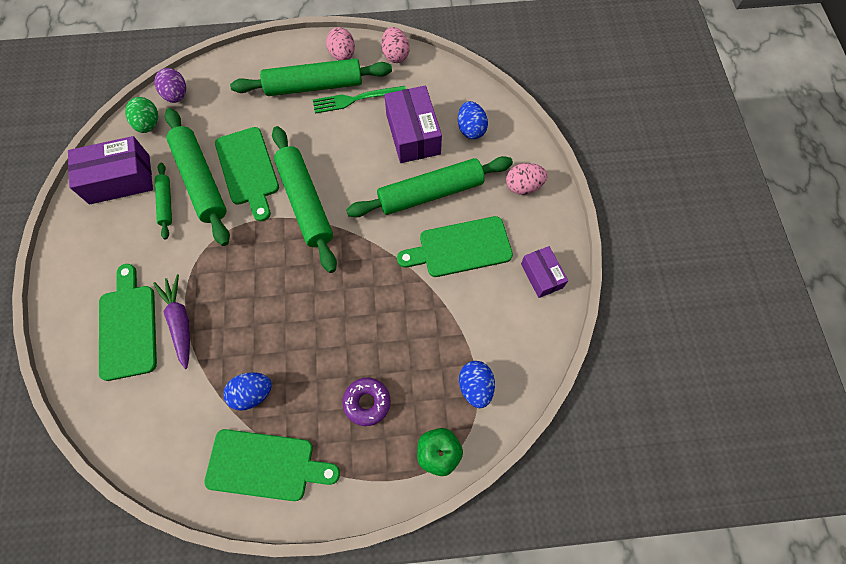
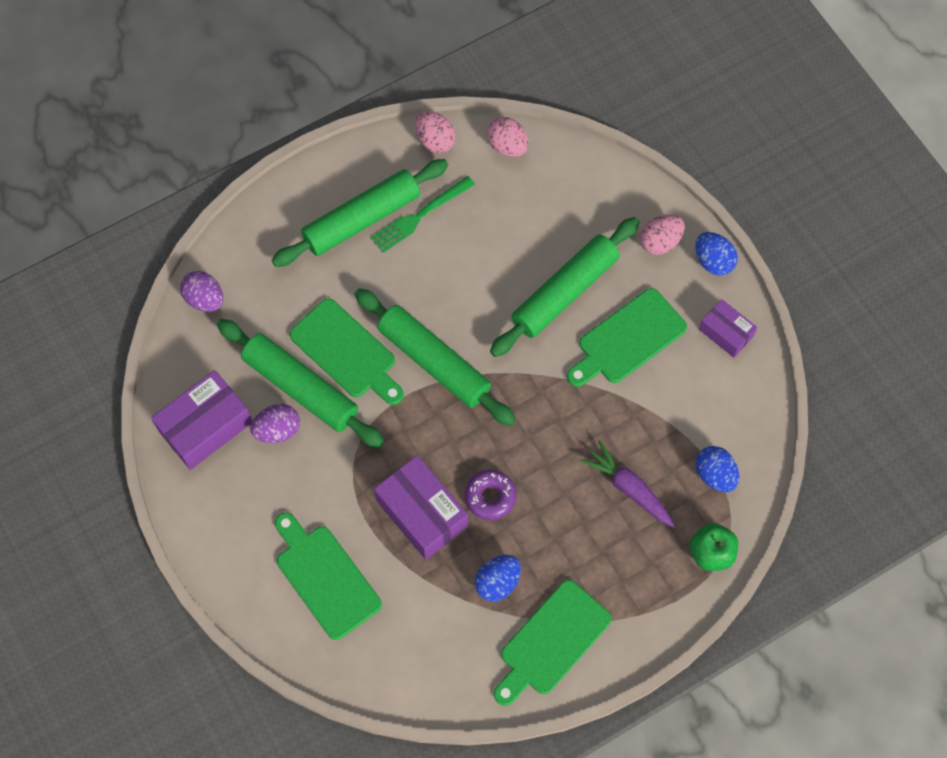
camera: 25 degrees left, 0 degrees up
green egg [125,97,158,133] -> none
purple carrot [153,274,190,369] -> purple carrot moved to [580,440,675,527]
green rolling pin [155,163,172,239] -> purple egg [250,404,300,443]
green cutting board [204,429,340,501] -> green cutting board turned 150 degrees clockwise [494,580,612,706]
pink egg [326,27,355,60] -> pink egg moved to [487,117,529,157]
purple donut [343,378,390,426] -> purple donut moved to [465,470,516,520]
purple box [384,86,442,163] -> purple box moved to [374,455,468,560]
blue egg [458,101,488,139] -> blue egg moved to [695,232,738,276]

